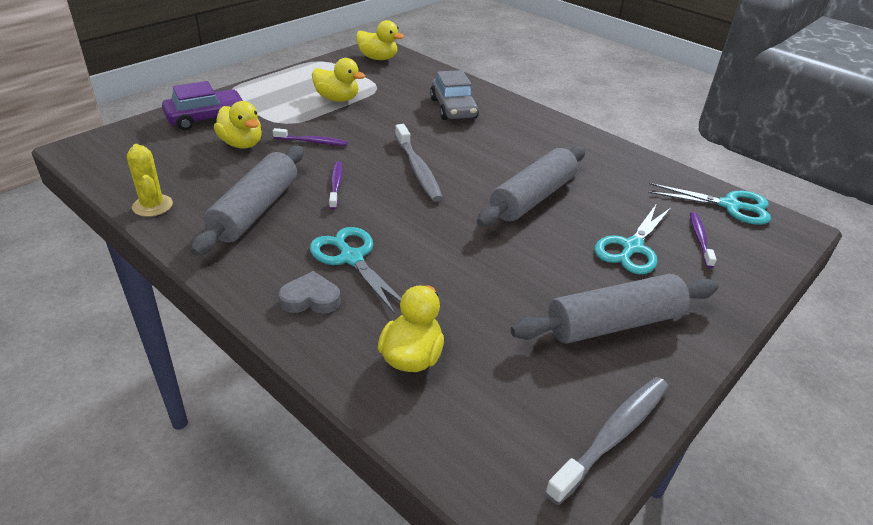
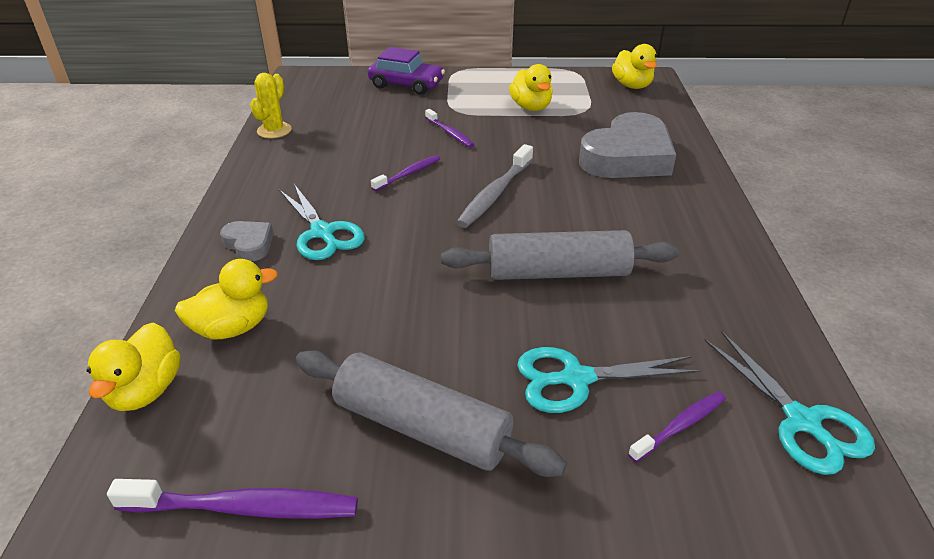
camera: 50 degrees right, 0 degrees up
grey rolling pin [190,146,304,256] -> none
yellow duck [214,101,262,148] -> yellow duck moved to [87,322,181,411]
turquoise scissors [310,227,401,314] -> turquoise scissors turned 135 degrees clockwise [279,184,365,260]
grey car [430,70,479,120] -> grey heart [579,112,676,178]
grey toothbrush [545,377,668,505] -> purple toothbrush [107,479,358,519]

